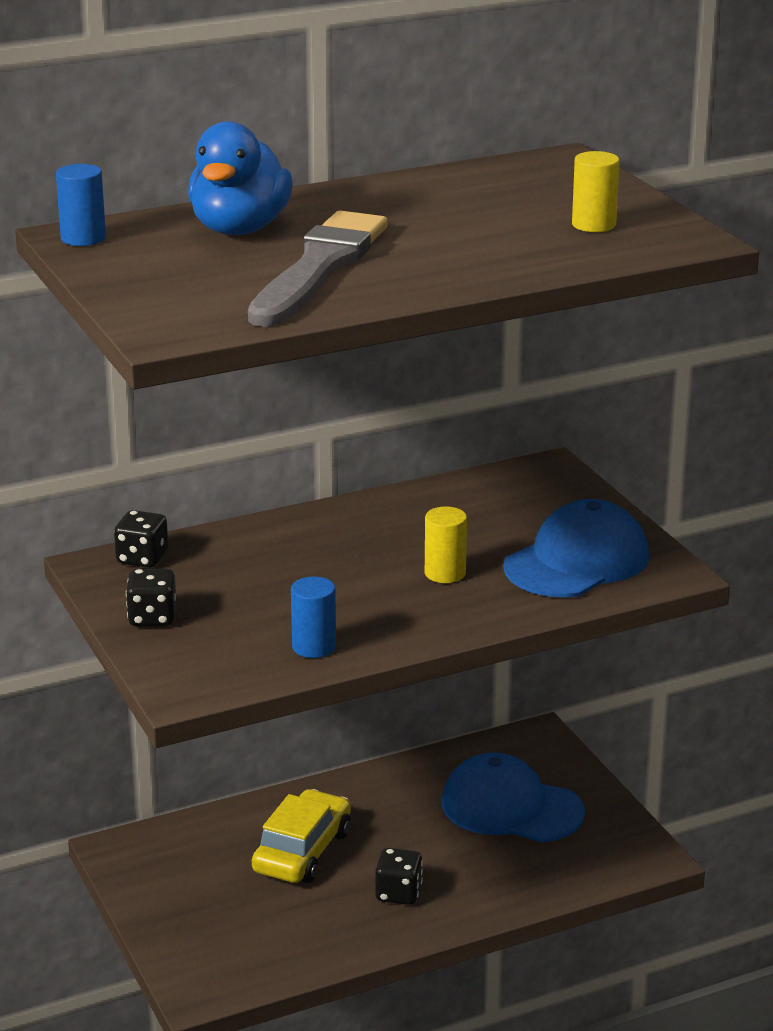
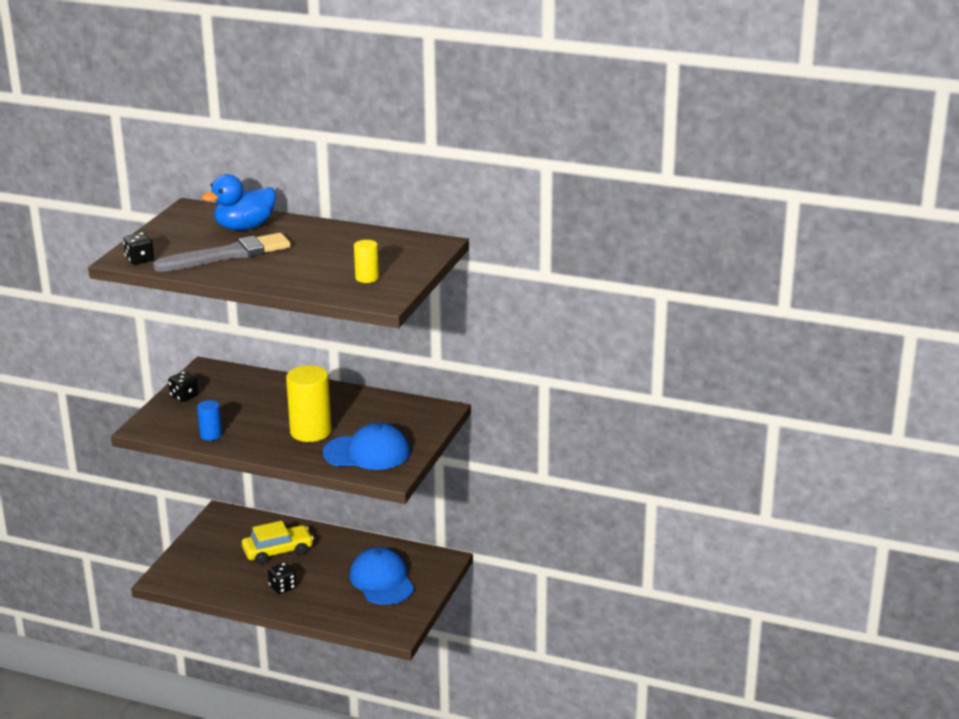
camera: 45 degrees right, 0 degrees up
blue cylinder [56,164,106,246] -> none
black dice [114,510,168,568] -> black dice moved to [123,232,154,265]
yellow cylinder [425,507,467,583] -> yellow cylinder [286,365,331,442], size x1.89

